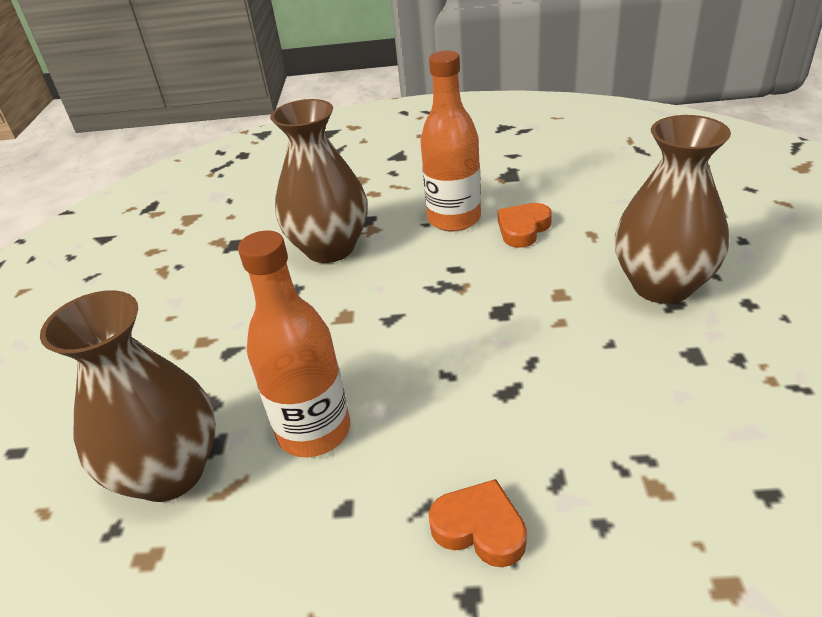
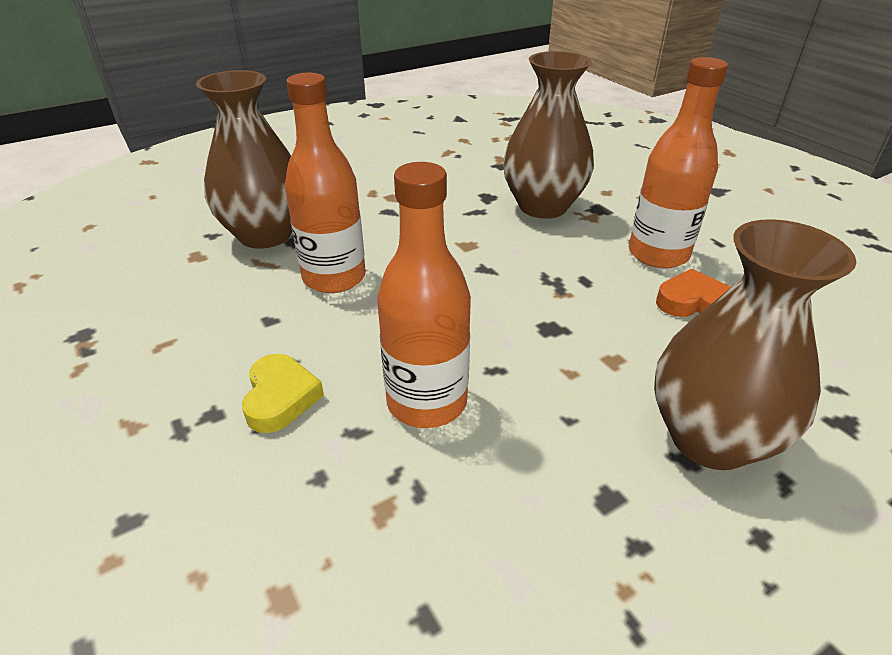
camera: 55 degrees right, 0 degrees up
orange heart [428,479,527,567] -> yellow heart [242,354,324,433]
none -> orange bottle [377,162,471,428]

